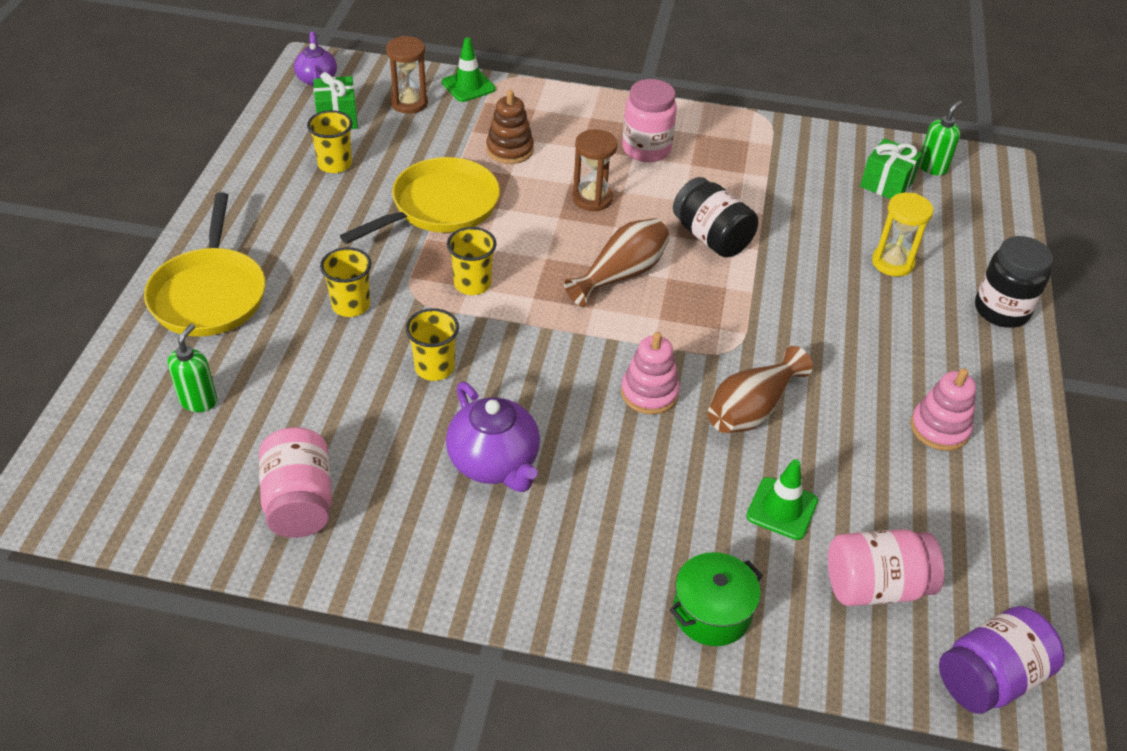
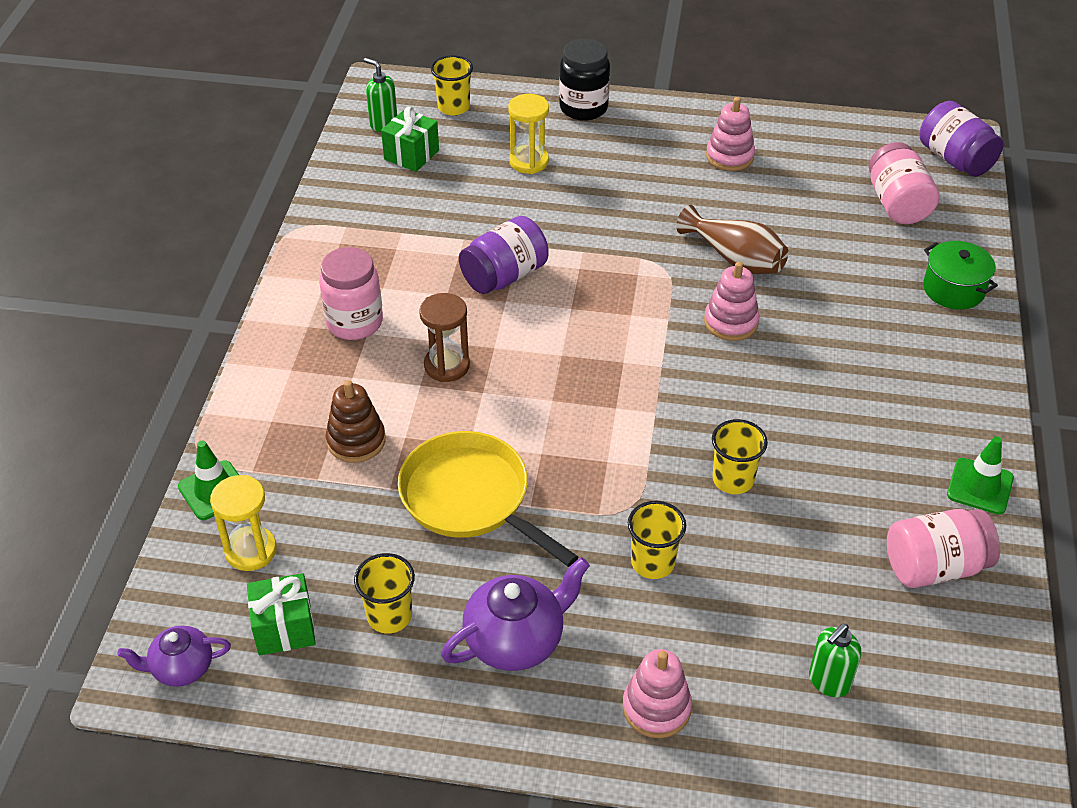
camera: 90 degrees left, 0 degrees up
yellow pan [144,192,265,336] -> pink stacking toy [622,649,692,738]
green soap dispenser [168,324,217,412] -> green soap dispenser turned 60 degrees counterclockwise [809,624,861,697]
brown hourglass [386,36,428,114] -> yellow hourglass [210,475,277,571]
purple teapot [446,382,540,492] -> purple teapot moved to [441,557,590,671]
yellow cup [447,227,497,295] -> yellow cup moved to [431,55,473,115]
brown vase [564,218,670,307] -> none
black jar [673,177,758,257] -> purple jar [459,216,549,294]
green traffic cone [746,459,818,540] -> green traffic cone moved to [947,436,1014,515]

